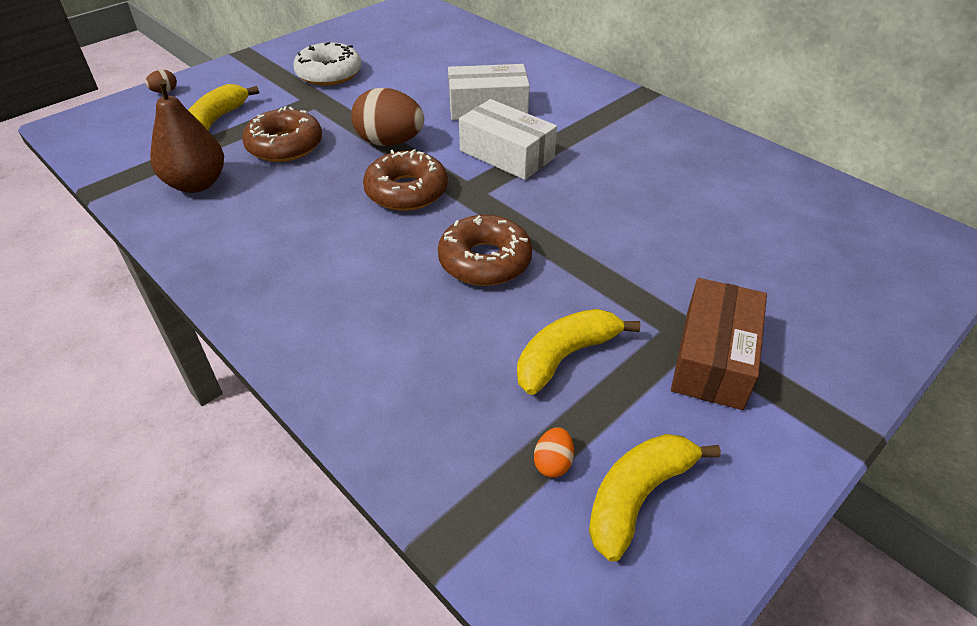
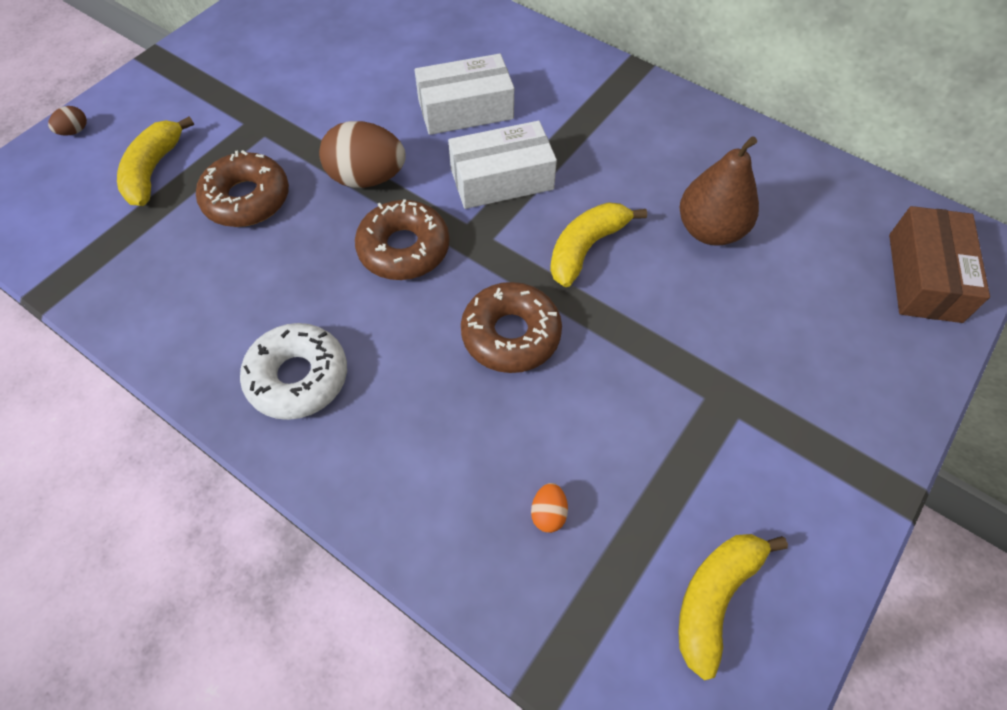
camera: 10 degrees left, 15 degrees up
brown pear [150,79,224,193] -> brown pear moved to [679,136,759,246]
white donut [293,42,362,86] -> white donut moved to [240,323,347,420]
white box [459,99,557,180] -> white box turned 45 degrees counterclockwise [448,121,557,209]
yellow banana [517,309,640,395] -> yellow banana moved to [550,202,647,287]
orange egg [534,427,574,478] -> orange egg moved to [531,483,568,533]
brown box [671,278,767,410] -> brown box moved to [889,206,990,323]

